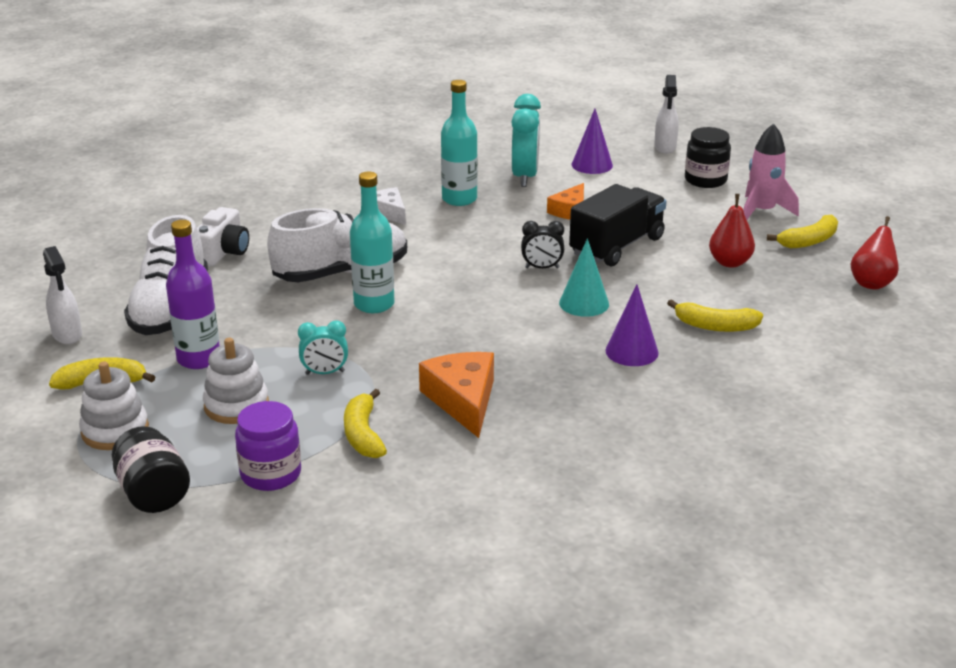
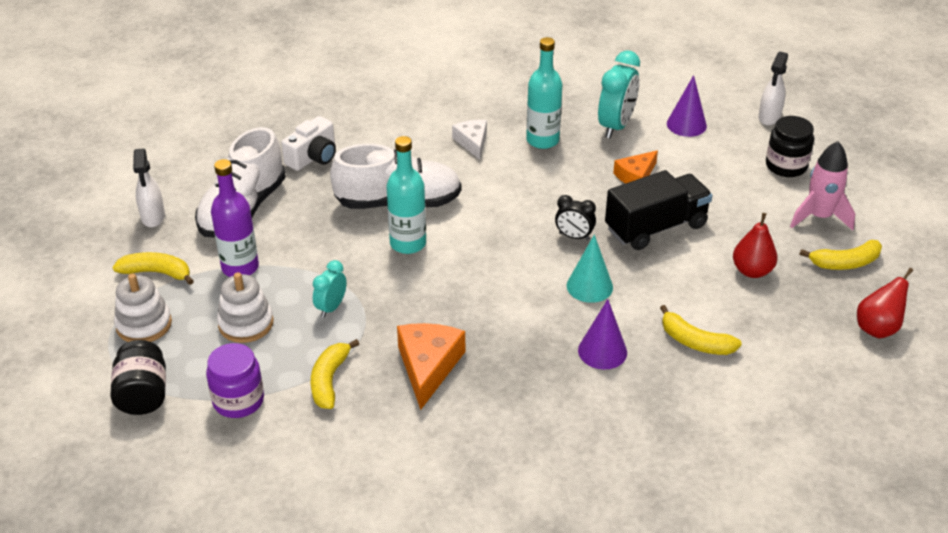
camera: 20 degrees right, 10 degrees up
turquoise clock [298,320,348,375] -> turquoise clock turned 105 degrees clockwise [313,260,347,318]

